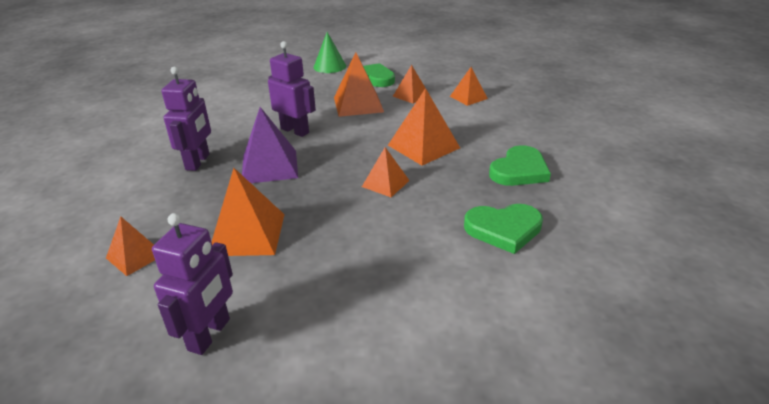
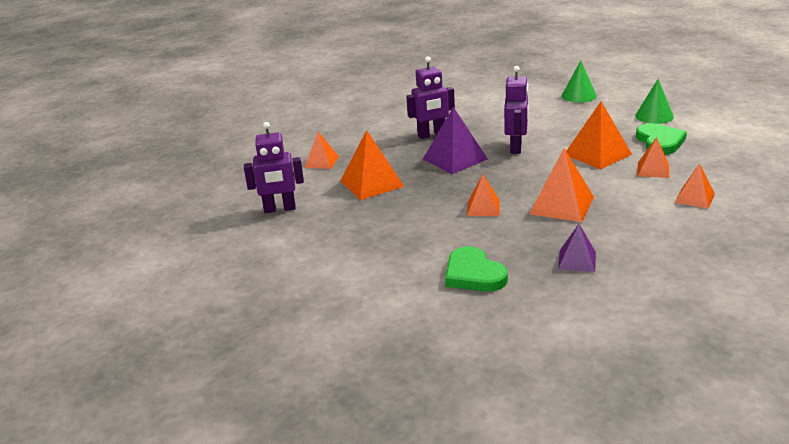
camera: 65 degrees right, 5 degrees down
green heart [489,145,551,186] -> purple pyramid [558,224,596,272]
none -> green cone [562,61,597,103]

